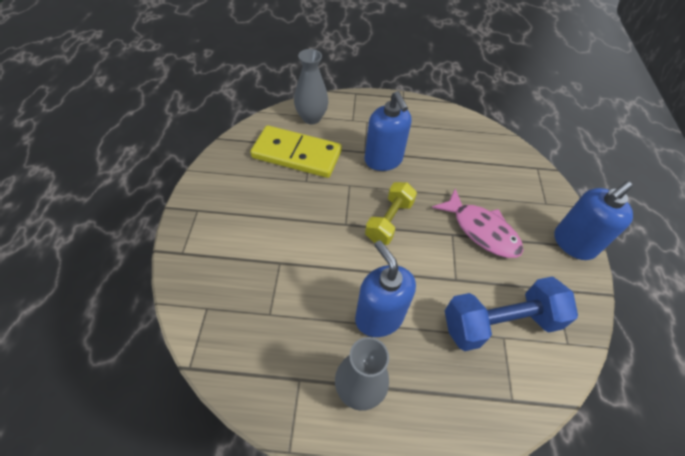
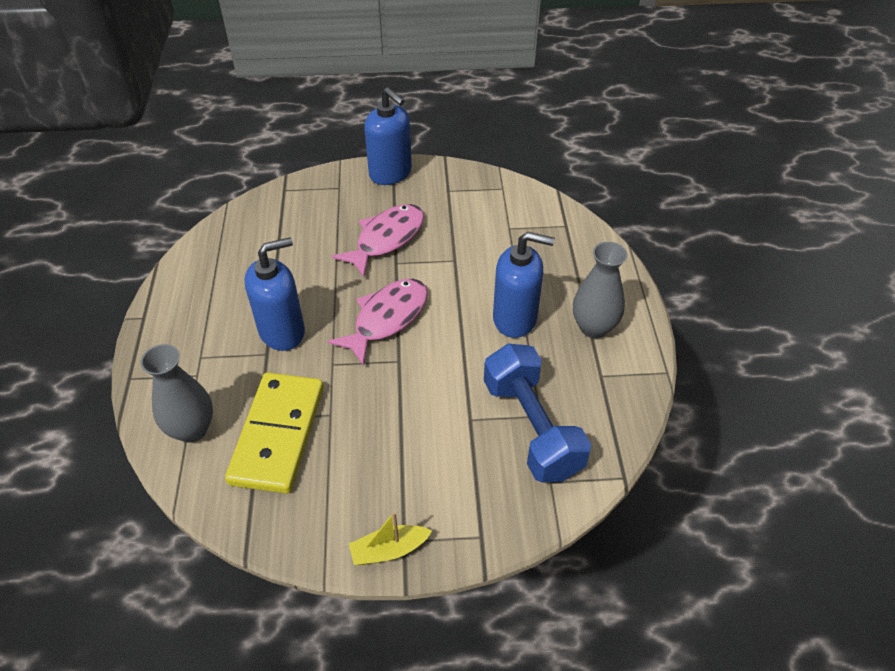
camera: 95 degrees left, 5 degrees down
blue soap dispenser [355,240,416,337] -> blue soap dispenser turned 135 degrees counterclockwise [493,232,555,338]
yellow dumbbell [365,182,417,245] -> pink fish [327,279,428,366]
blue dumbbell [445,277,578,351] -> blue dumbbell moved to [484,344,591,482]
none -> yellow boat [349,512,432,565]

